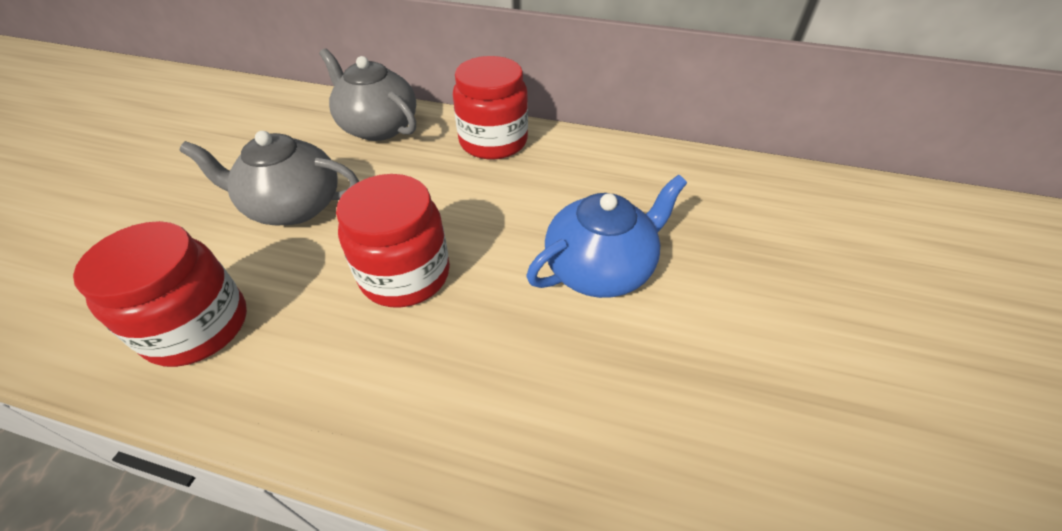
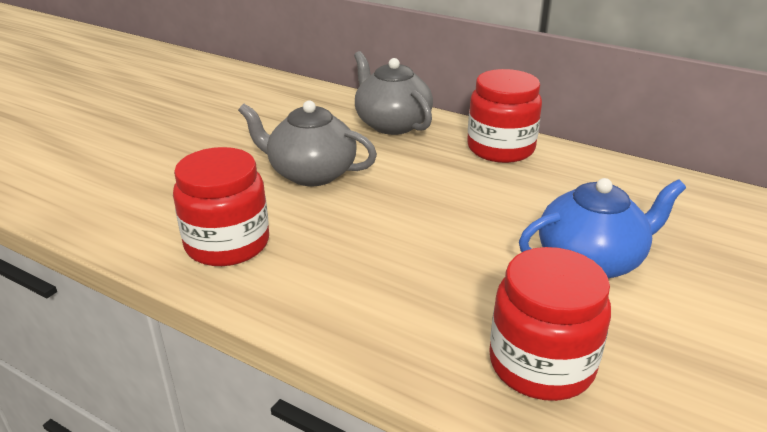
camera: 15 degrees right, 15 degrees down
red jar [336,174,450,307] -> red jar moved to [489,247,611,401]

